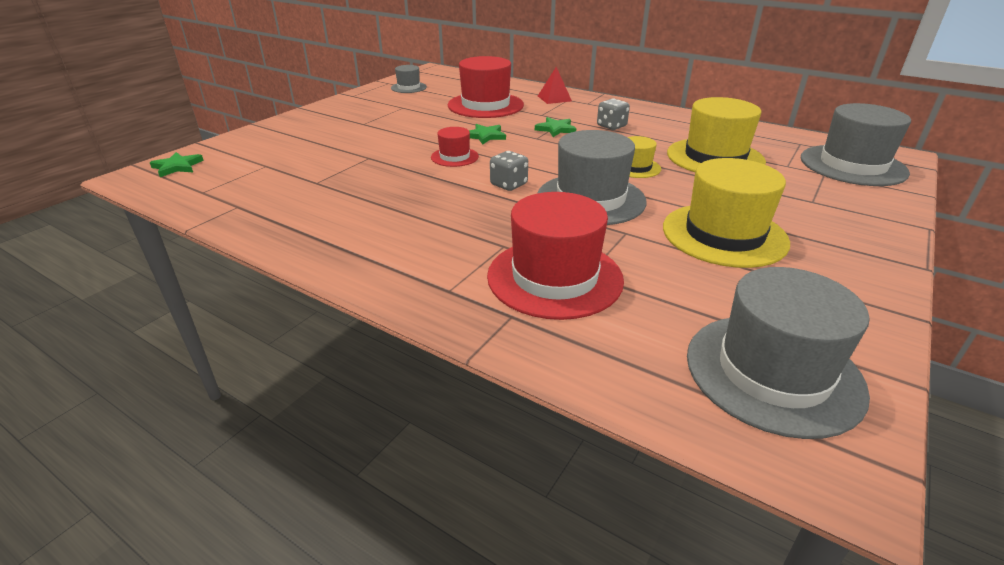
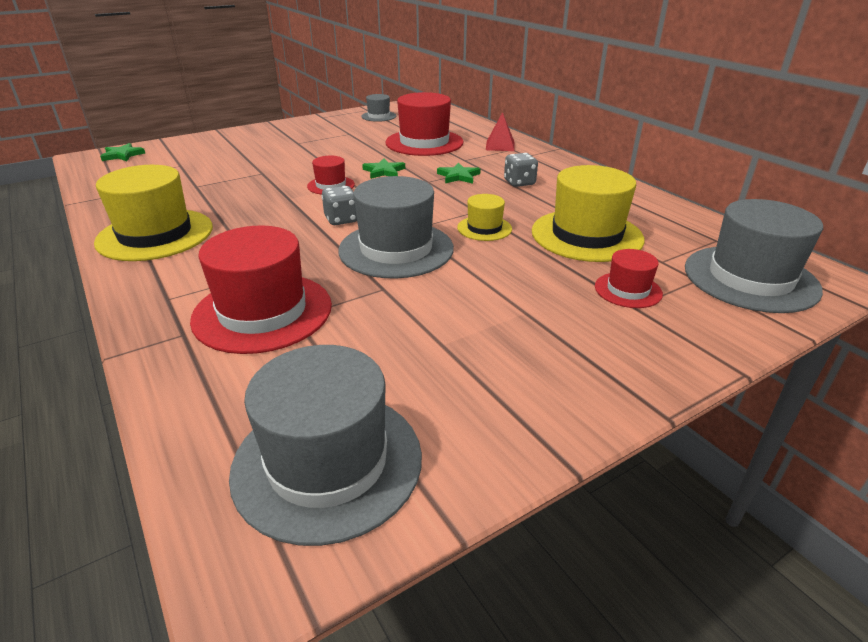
camera: 25 degrees right, 0 degrees up
yellow hat [663,158,790,268] -> yellow hat moved to [94,165,213,261]
none -> red hat [595,249,663,308]

